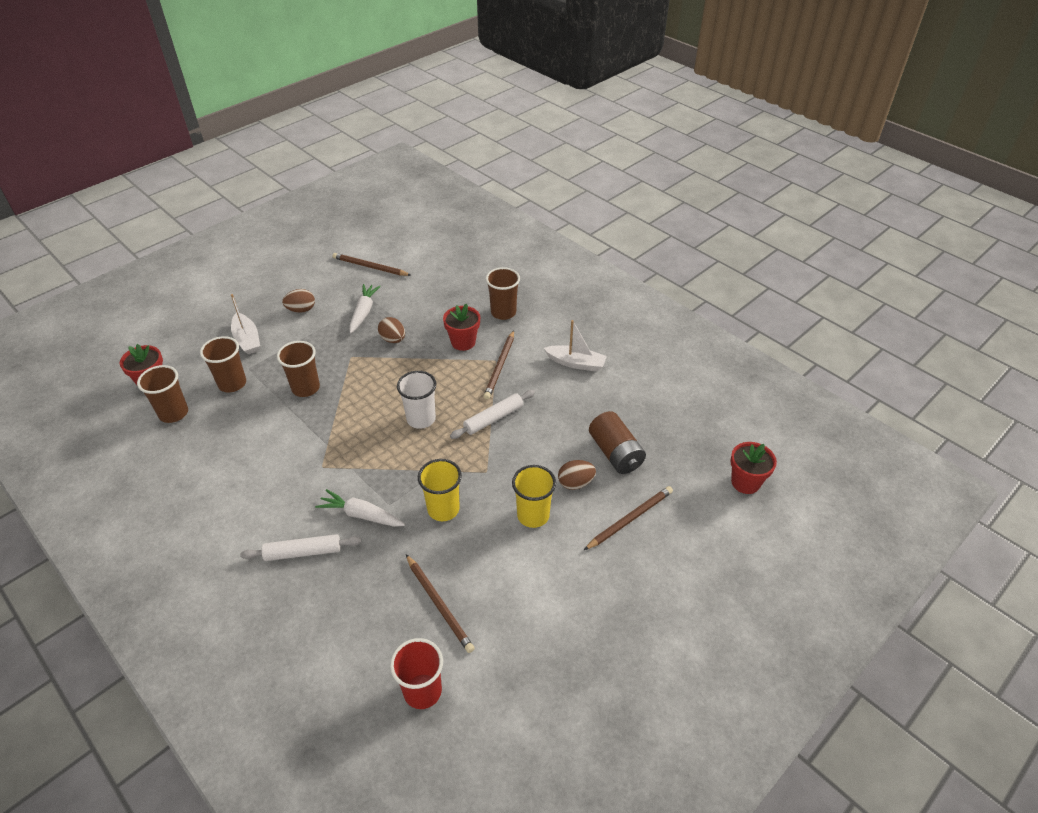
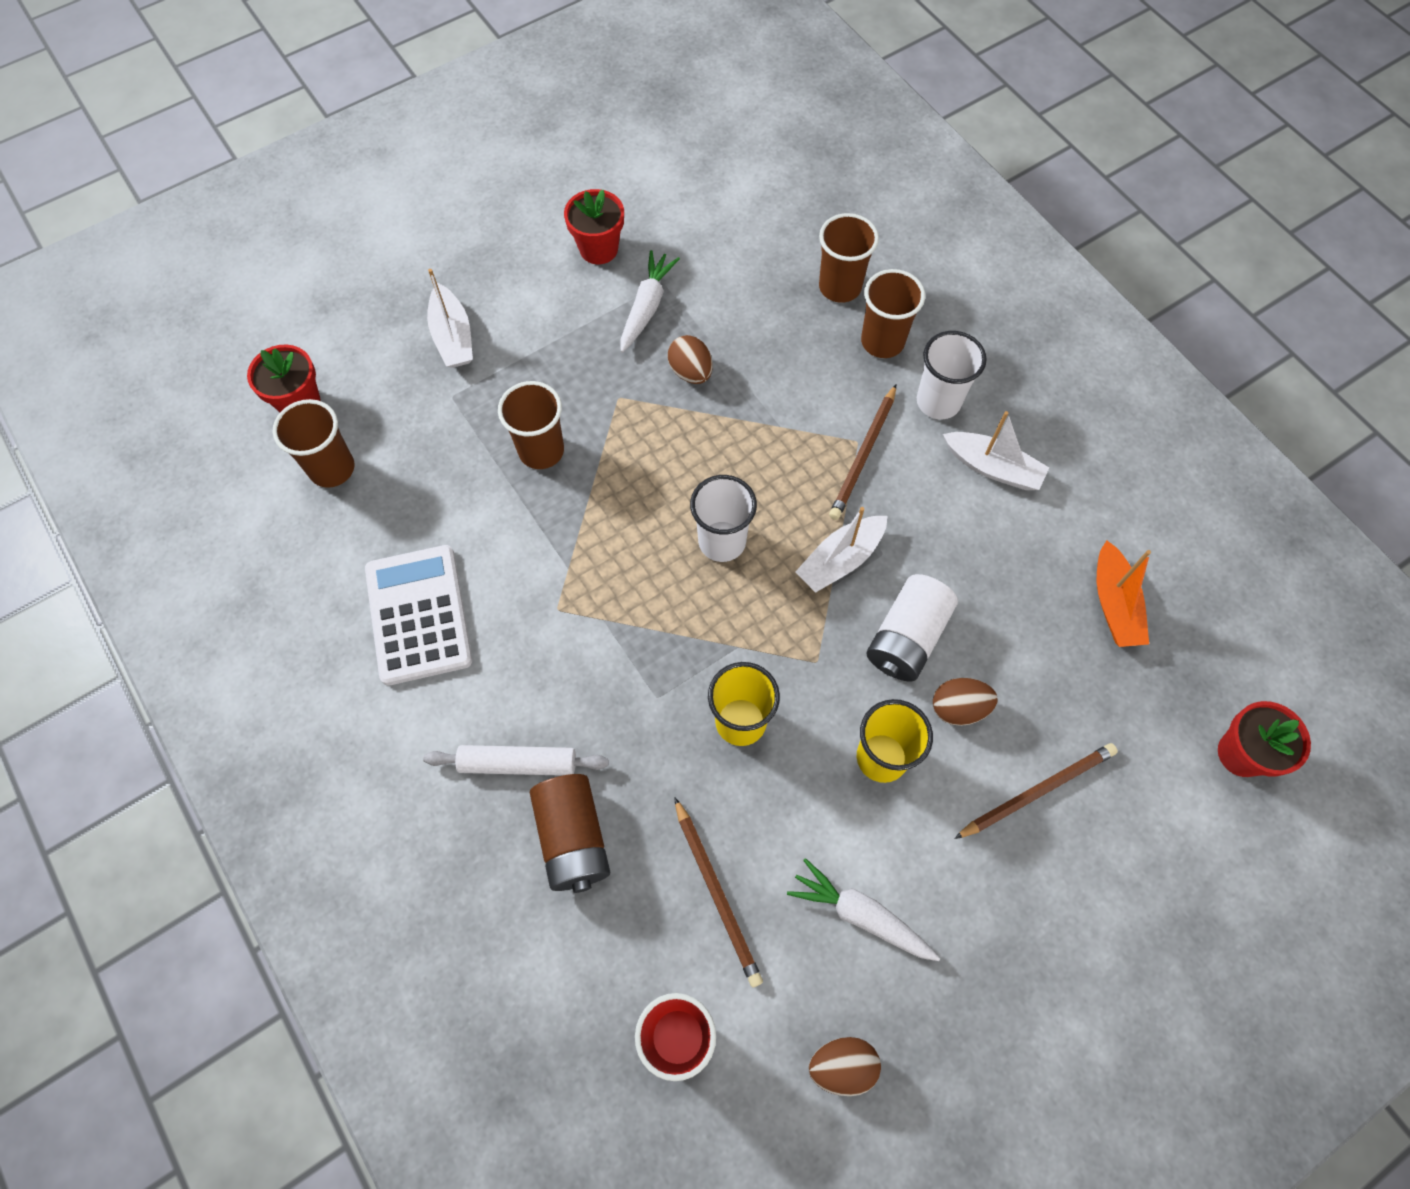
camera: 10 degrees right, 20 degrees up
brown cup [200,336,246,392] -> brown cup moved to [819,213,879,303]
brown egg [282,289,315,313] -> brown egg moved to [809,1037,881,1096]
white carrot [315,489,405,527] -> white carrot moved to [787,858,940,961]
brown pencil [332,253,411,276] -> none
red flower pot [443,304,480,351] -> red flower pot moved to [564,189,624,264]
white rolling pin [450,390,535,439] -> white boat [795,507,887,593]
brown battery [589,411,646,474] -> brown battery moved to [530,774,610,893]
none -> white calculator [365,545,472,686]
none -> white battery [866,574,958,682]
none -> white cup [917,331,987,419]
none -> orange boat [1097,540,1151,647]

